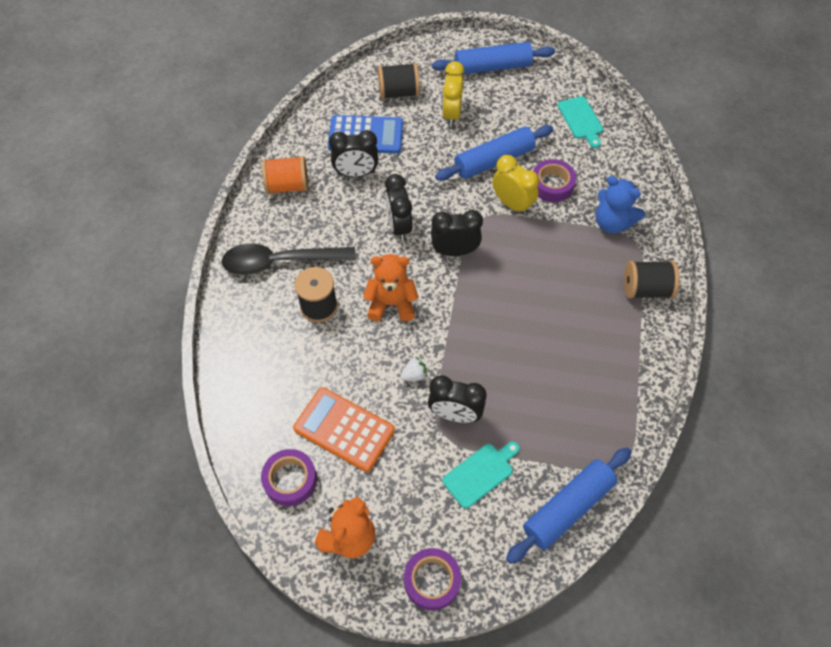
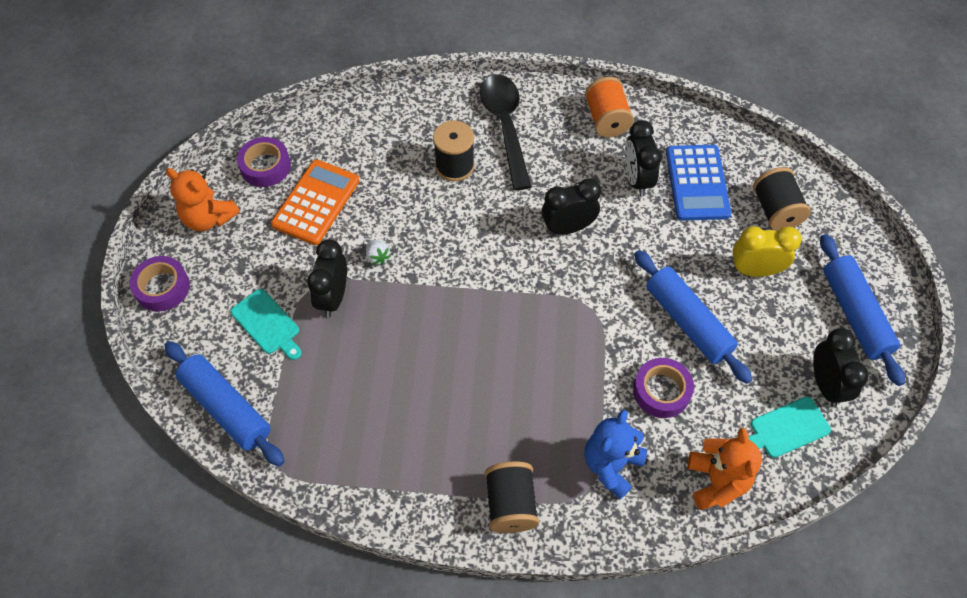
camera: 85 degrees right, 0 degrees up
orange teddy bear [363,254,419,322] -> orange teddy bear moved to [688,428,762,510]
black clock [431,210,483,256] -> black clock moved to [813,328,869,407]
yellow clock [492,155,539,215] -> none

